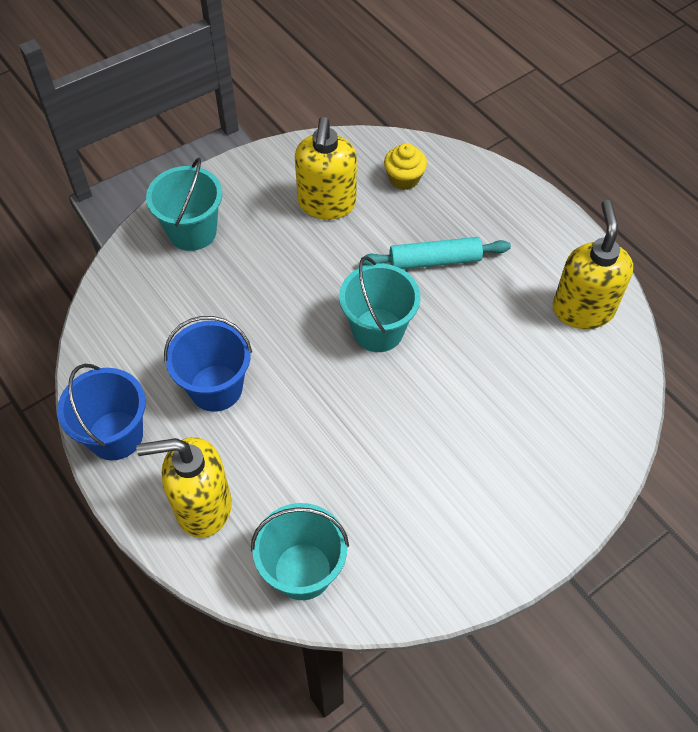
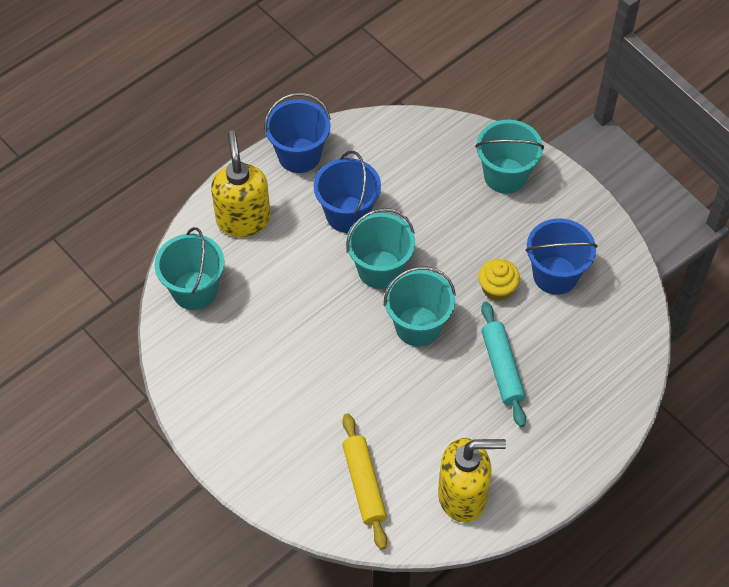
camera: 85 degrees right, 0 degrees up
yellow soap dispenser [295,117,357,220] -> blue bucket [525,218,598,295]
yellow cupcake [384,143,427,190] -> yellow cupcake moved to [478,259,520,301]
none -> yellow rolling pin [342,413,387,550]
none -> turquoise bucket [346,208,415,289]

